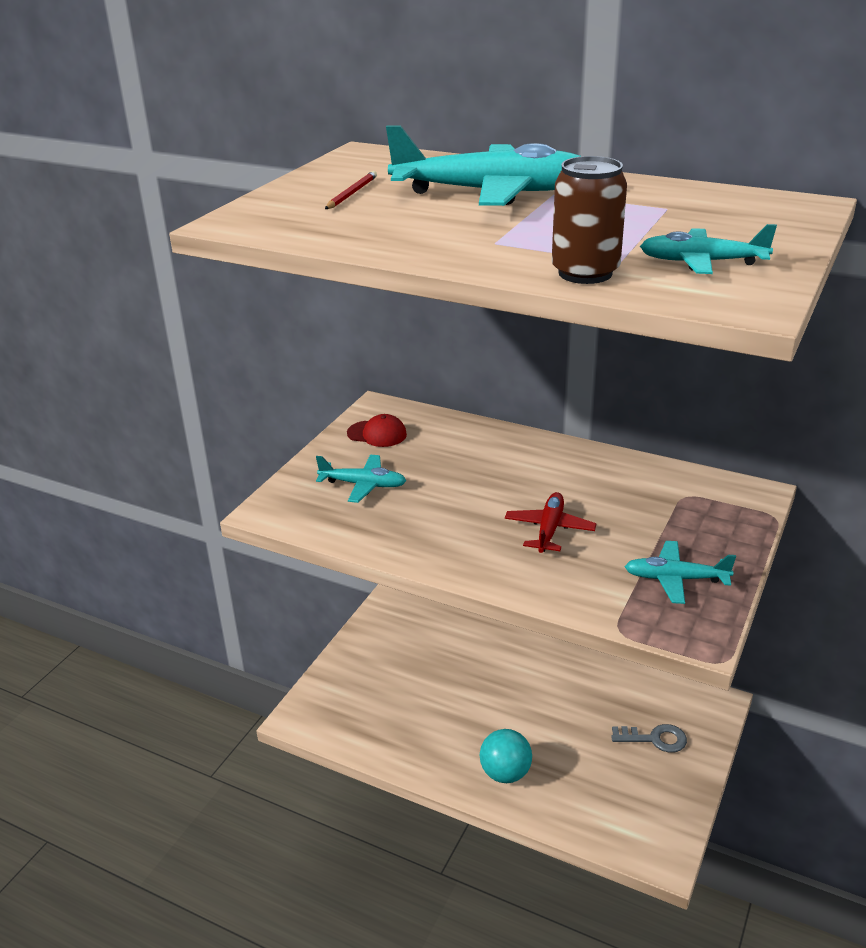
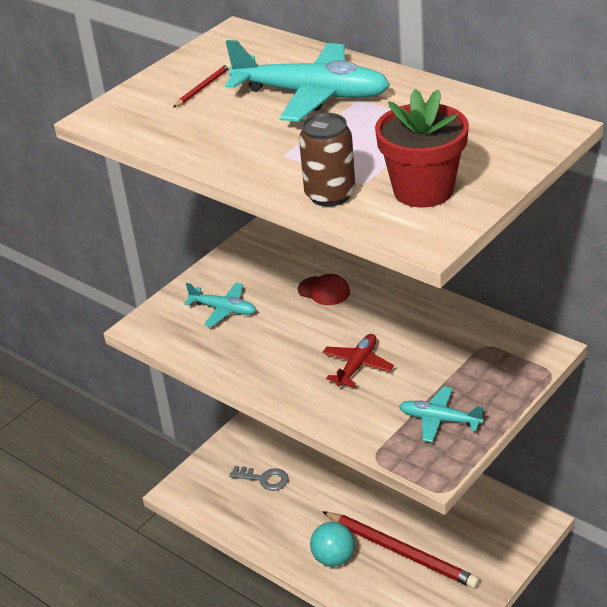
camera: 15 degrees right, 5 degrees up
red cap [347,414,407,447] -> red cap moved to [298,274,350,305]
grey key [611,724,687,753] -> grey key moved to [229,466,289,491]
turquoise plane [640,224,777,274] -> red flower pot [375,89,469,208]
none -> red pencil [322,511,480,588]

